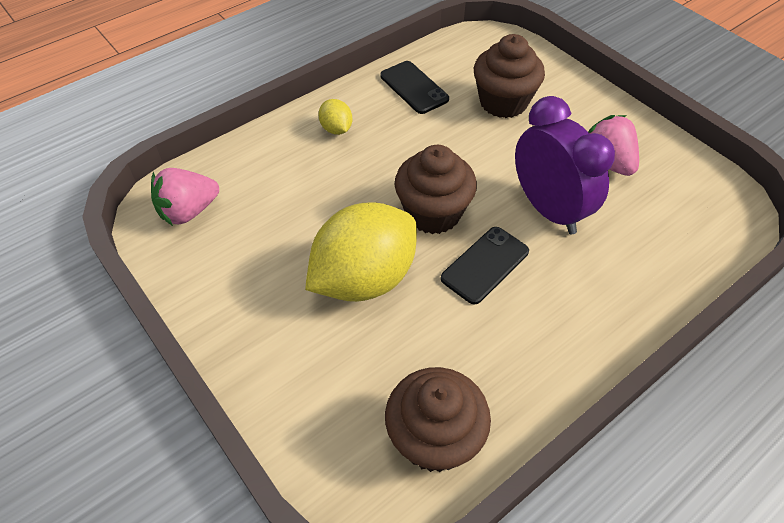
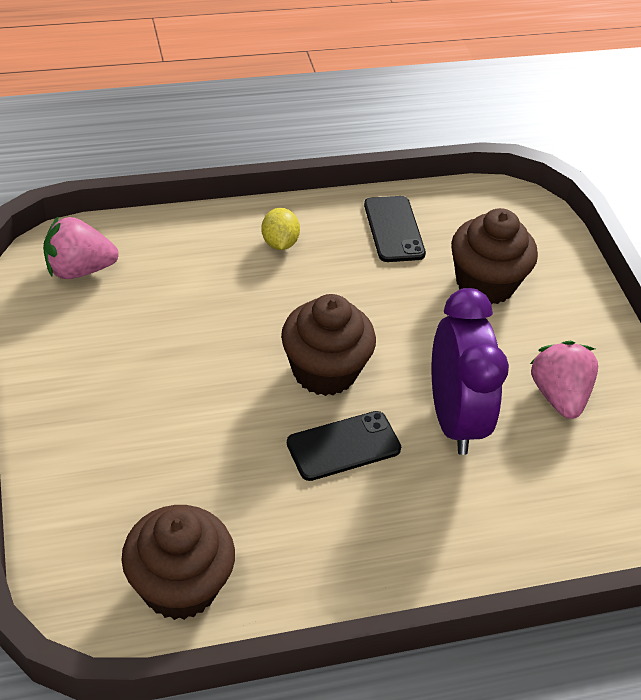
camera: 20 degrees right, 5 degrees down
yellow lemon [305,202,417,302] -> none

